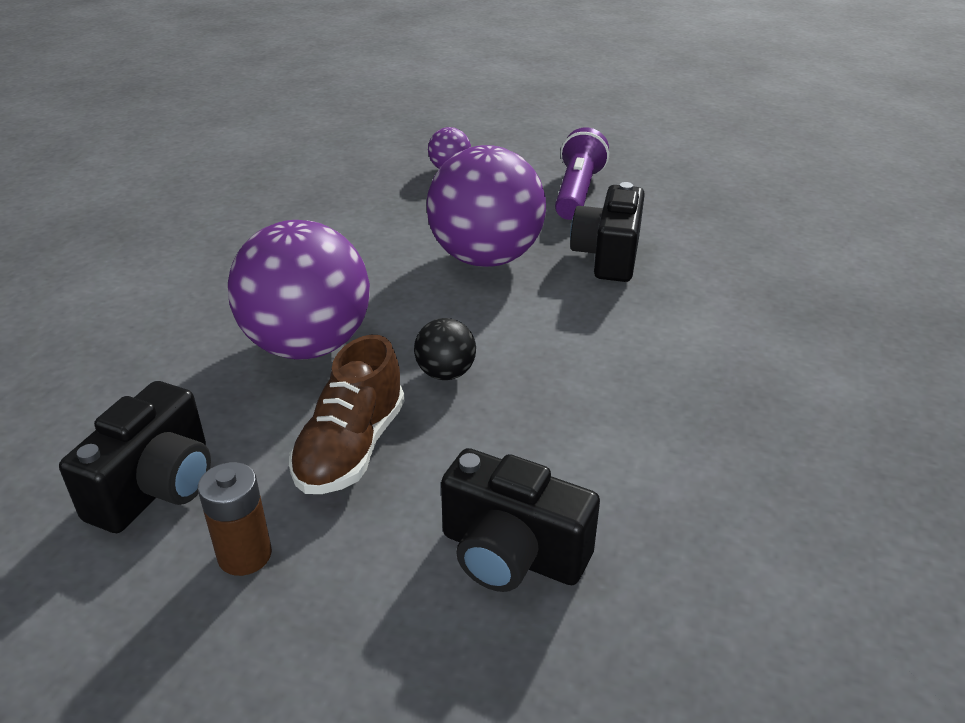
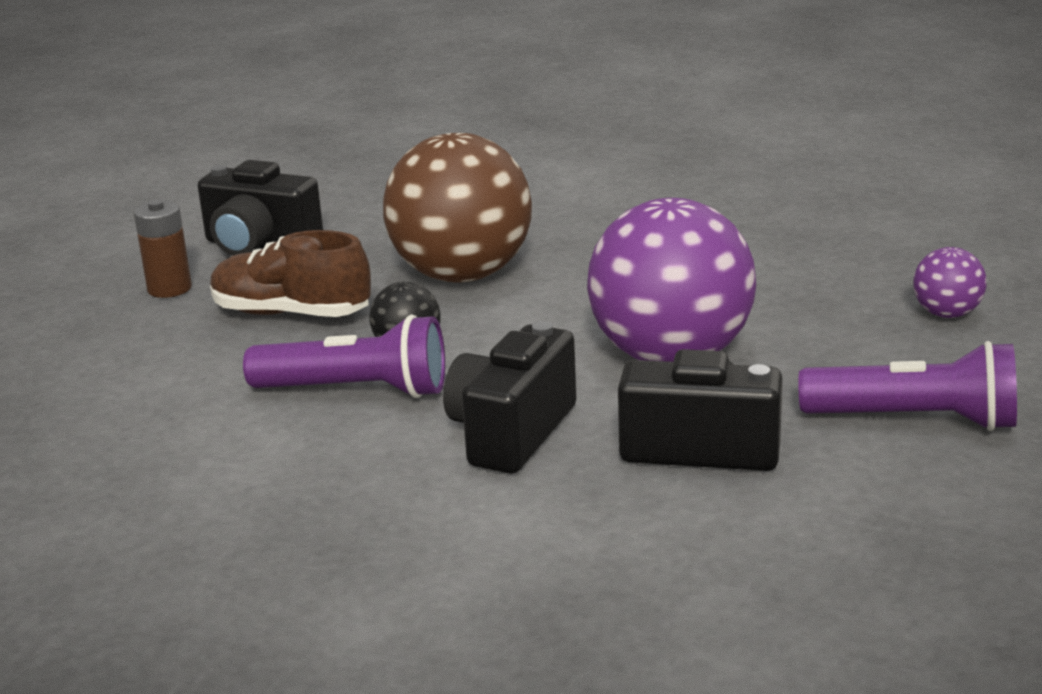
camera: 90 degrees right, 10 degrees down
purple ball [228,220,370,360] -> brown ball [383,133,532,283]
black camera [441,448,600,592] -> black camera moved to [443,321,577,474]
none -> purple flashlight [243,314,445,398]

